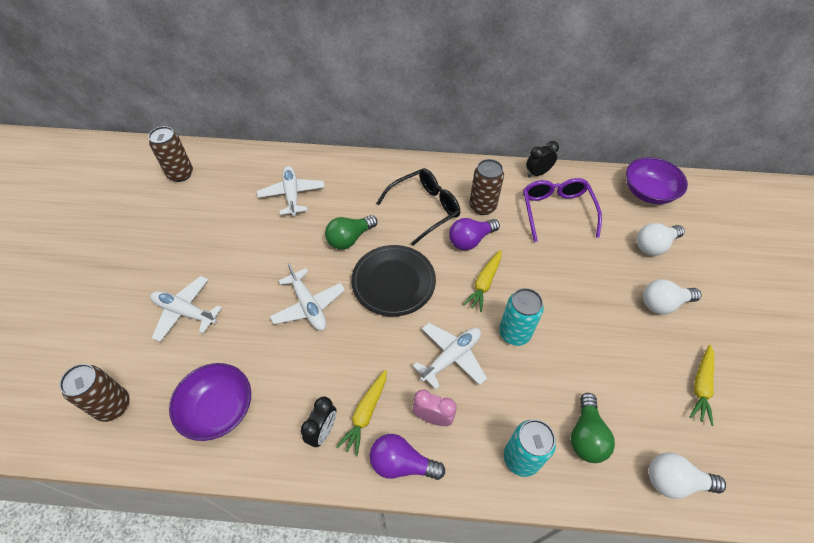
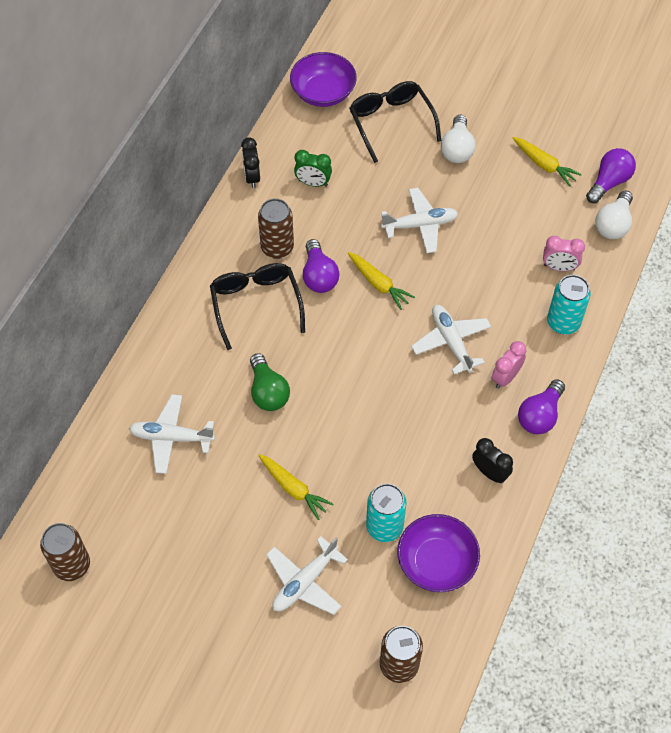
camera: 70 degrees left, 5 degrees up
white plane [270,263,345,331] -> white plane moved to [381,188,458,253]
yellow carrot [336,370,387,457] -> yellow carrot moved to [258,454,333,520]
black plate [351,245,436,316] -> none
turquoise can [499,288,544,346] -> turquoise can moved to [366,483,407,542]
purple glasses [523,178,602,242] -> green clock [294,150,332,187]
green light bulb [571,393,615,463] -> pink clock [543,236,585,271]
white light bulb [637,223,685,256] -> black glasses [349,81,441,163]
none -> purple light bulb [586,148,636,203]

